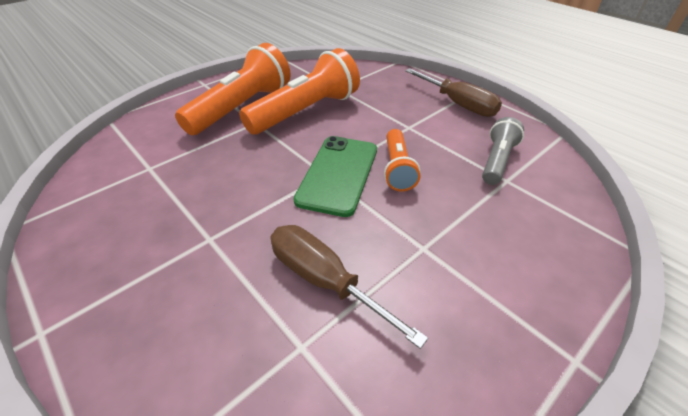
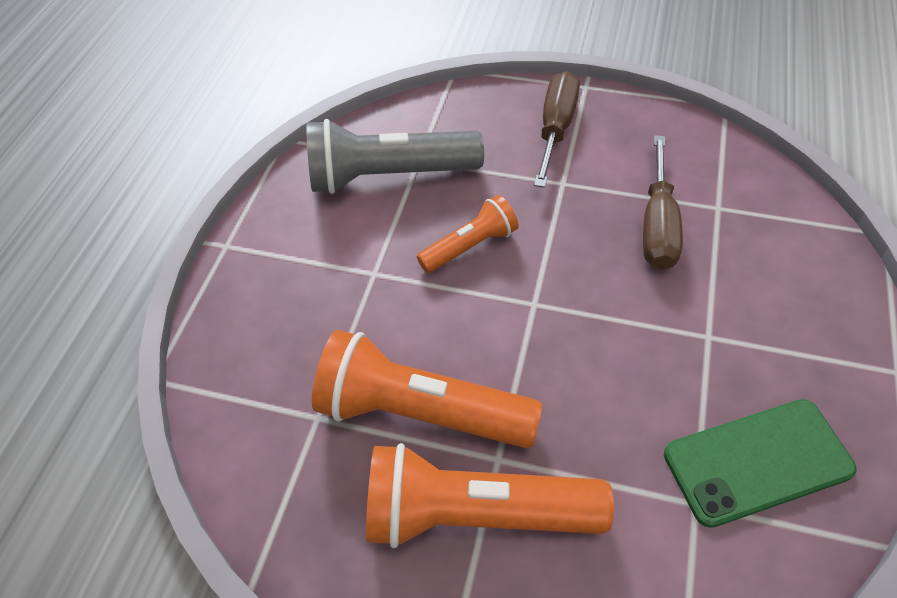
camera: 120 degrees left, 10 degrees up
green phone [294,136,377,217] -> green phone moved to [664,399,856,528]
brown screwdriver [405,68,502,117] -> brown screwdriver moved to [534,71,580,188]
grey flashlight [482,117,524,185] -> grey flashlight [306,119,484,194], size x1.79

